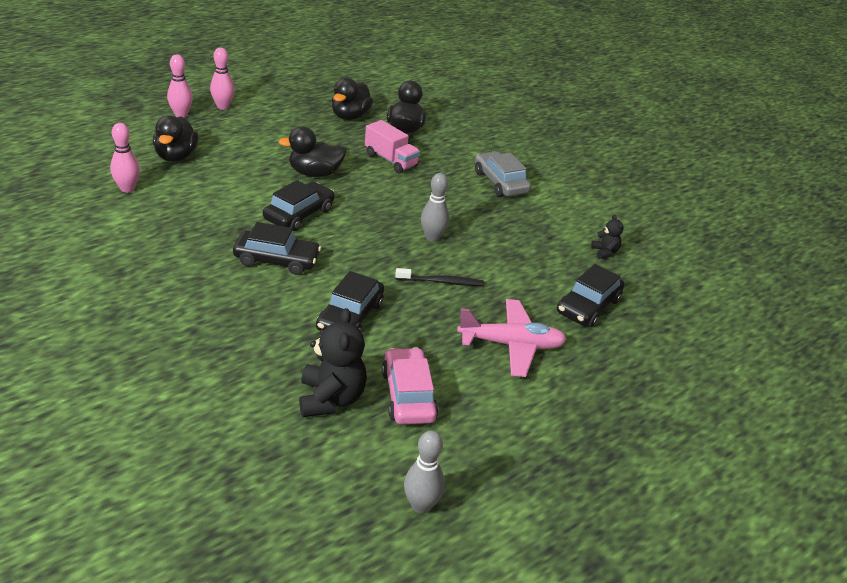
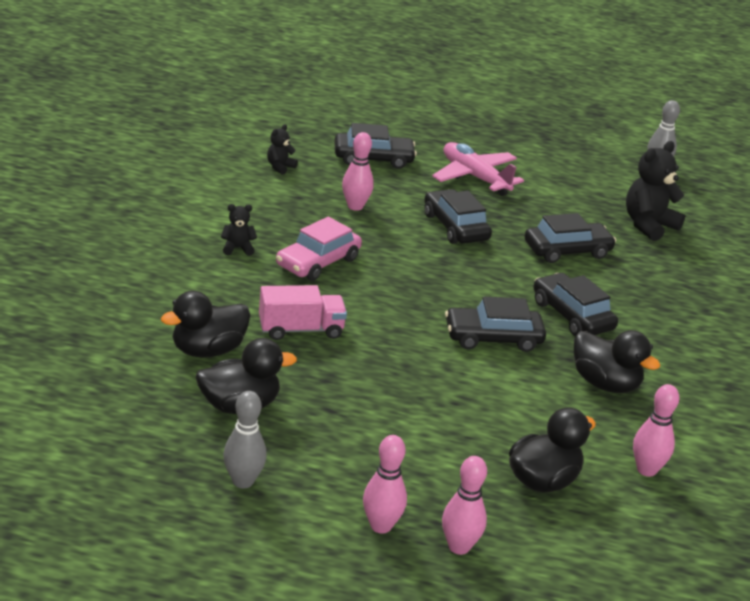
camera: 130 degrees left, 5 degrees down
black duck [278,126,347,177] -> black duck moved to [574,330,660,393]
pink truck [365,120,420,173] -> pink truck turned 75 degrees clockwise [259,285,347,340]
pink car [382,347,438,425] -> pink car moved to [276,217,362,281]
black toothbrush [395,268,484,286] -> black car [424,189,492,244]
grey bowling pin [421,173,449,242] -> grey bowling pin moved to [223,391,267,488]
grey car [475,151,531,197] -> black teddy bear [221,204,257,256]
none -> pink bowling pin [342,132,374,211]

